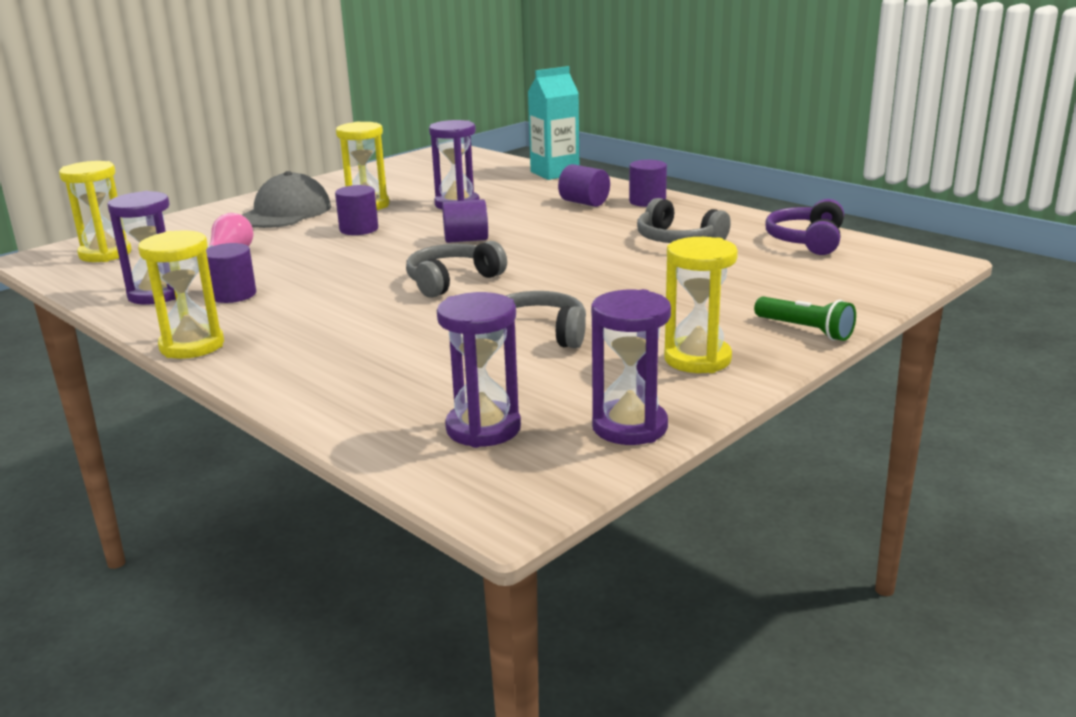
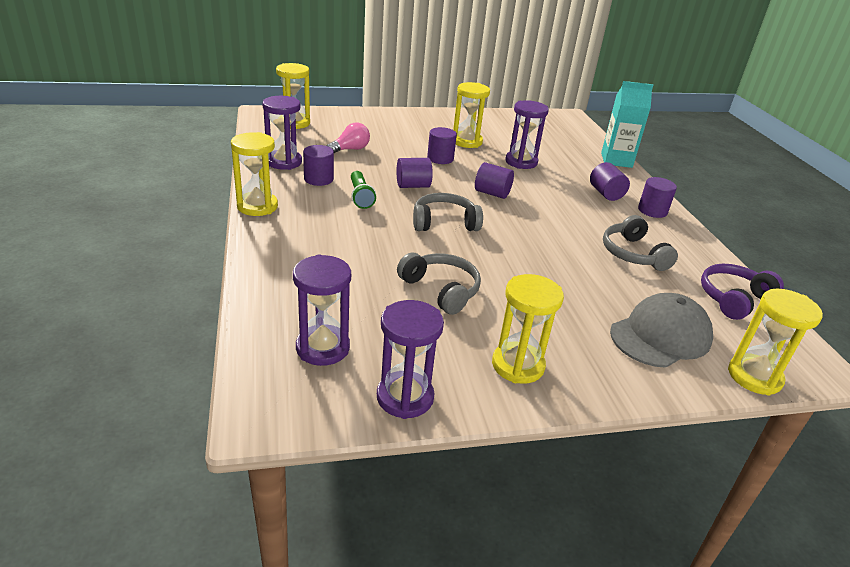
camera: 30 degrees right, 10 degrees up
grey cap [242,171,331,228] -> grey cap moved to [610,293,713,368]
green flashlight [754,296,856,341] -> green flashlight moved to [351,171,376,209]
none -> purple cylinder [397,158,433,188]
none -> yellow hourglass [728,289,823,396]

